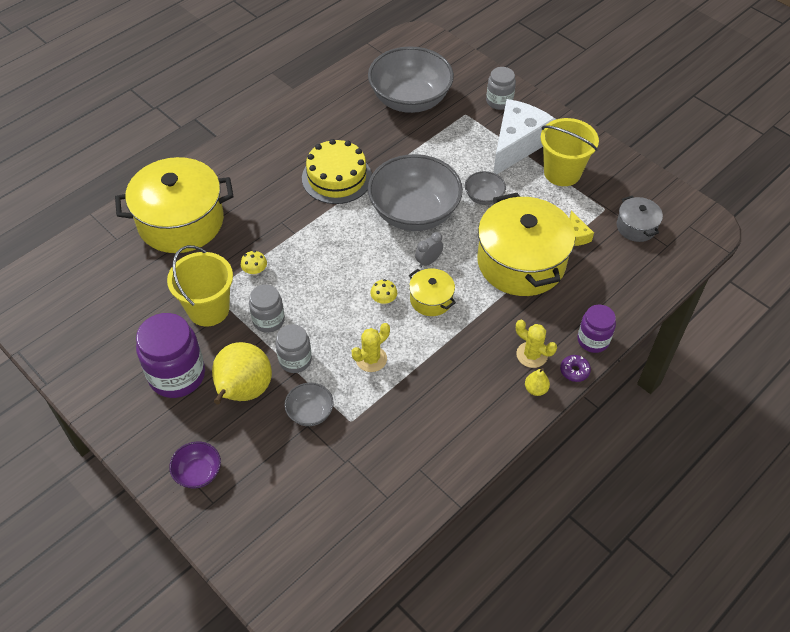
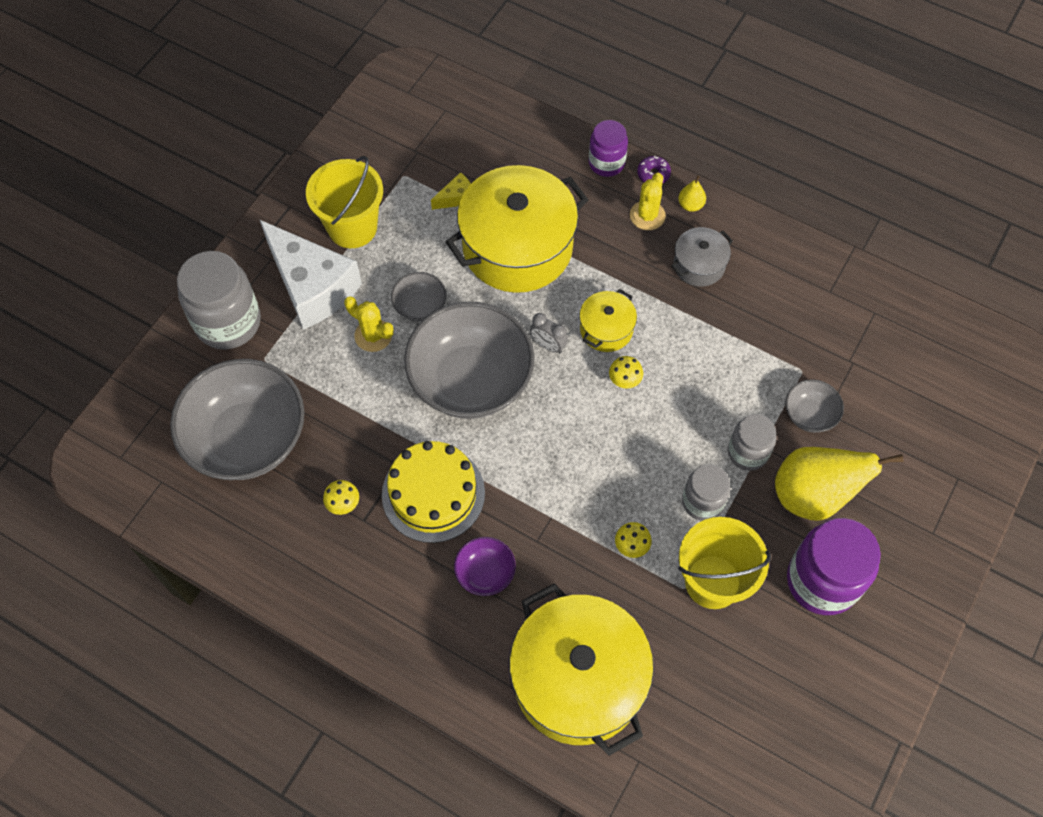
camera: 105 degrees left, 10 degrees up
purple bowl [169,442,221,489] -> purple bowl moved to [454,537,516,596]
yellow cactus [351,323,390,372] -> yellow cactus moved to [344,296,393,352]
grey jar [486,67,516,110] -> grey jar [177,251,261,349], size x1.70
white cheese [493,99,556,174] -> white cheese turned 150 degrees counterclockwise [260,220,362,330]
grey pot [617,196,663,242] -> grey pot moved to [671,227,733,287]
none -> yellow mushroom [323,480,359,515]

